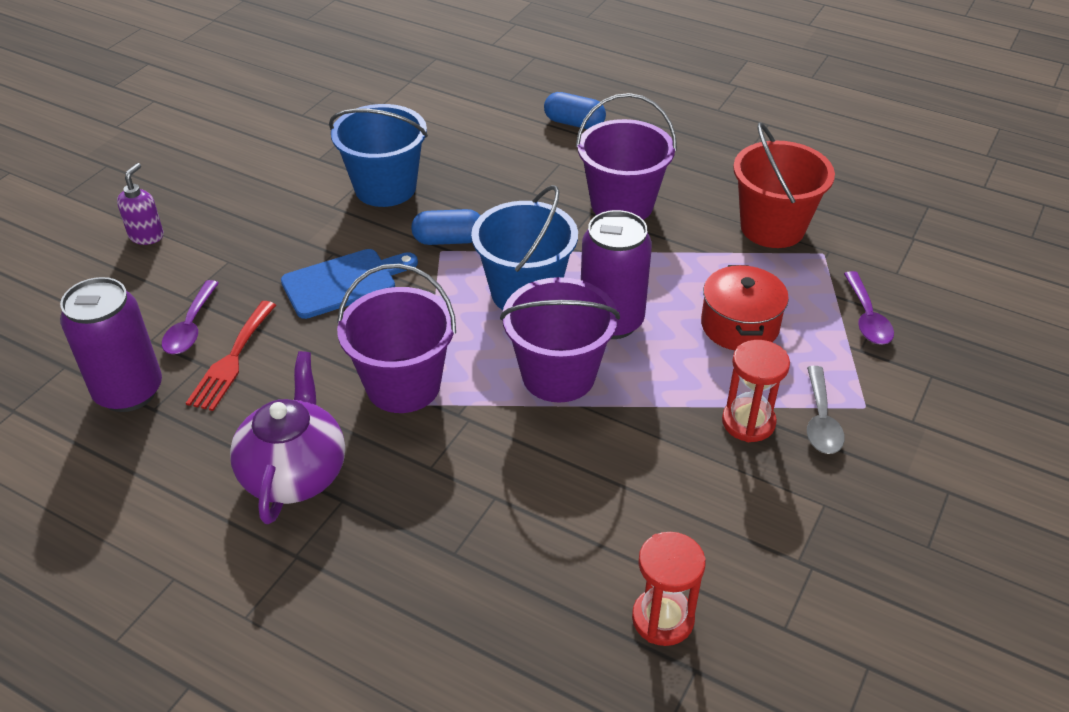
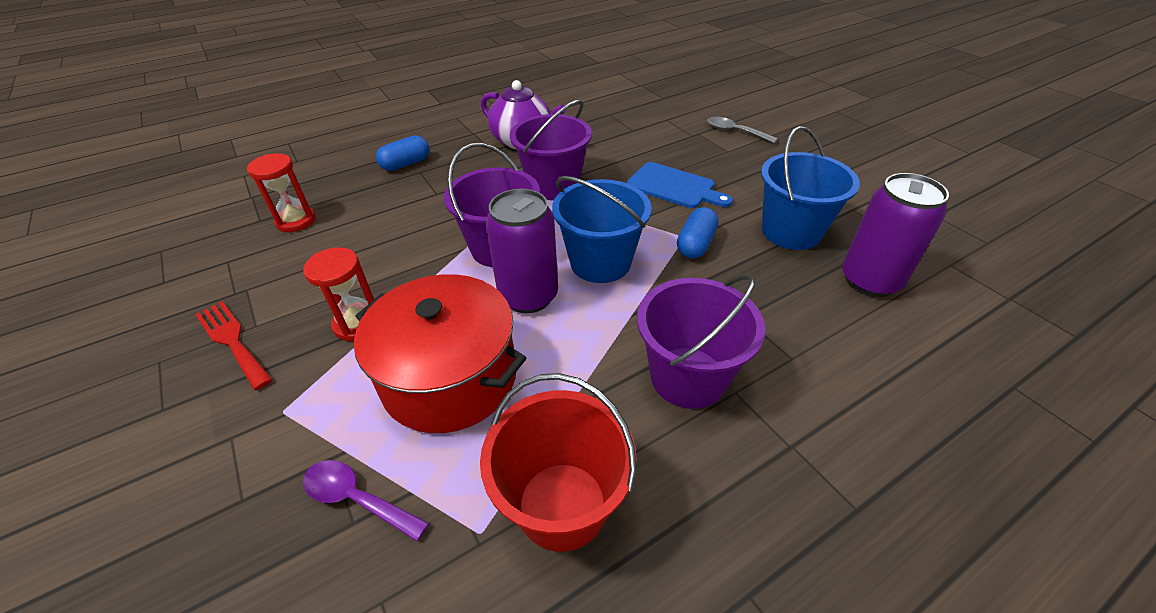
camera: 120 degrees right, 0 degrees up
purple can [60,277,162,412] -> purple can moved to [842,173,949,297]
purple soap dispenser [117,163,164,245] -> none
purple spoon [162,280,219,354] -> none
red fork [186,301,276,411] -> red fork moved to [195,301,273,390]
blue cutting board [281,249,418,319] -> blue cutting board turned 60 degrees counterclockwise [627,162,733,208]
blue capsule [544,92,606,129] -> blue capsule moved to [376,135,429,171]
red pot [701,265,789,350] -> red pot [354,274,526,433], size x1.62
grey spoon [807,366,844,454] -> grey spoon moved to [707,117,778,143]

